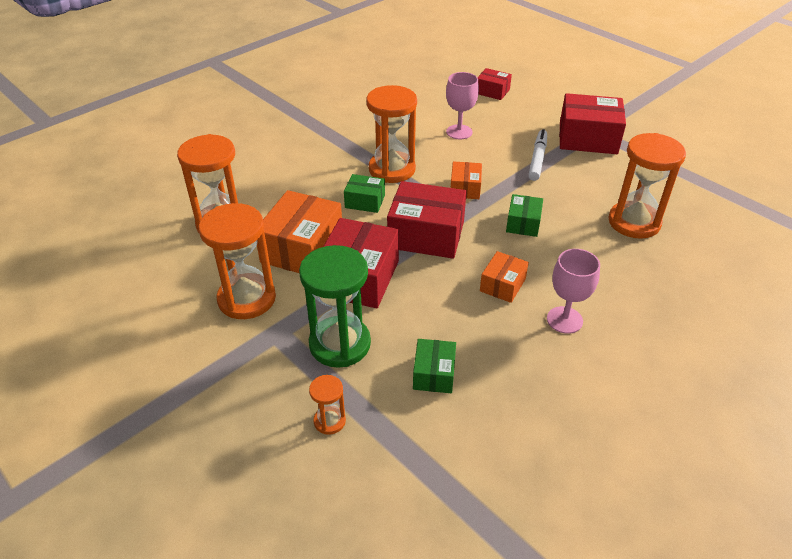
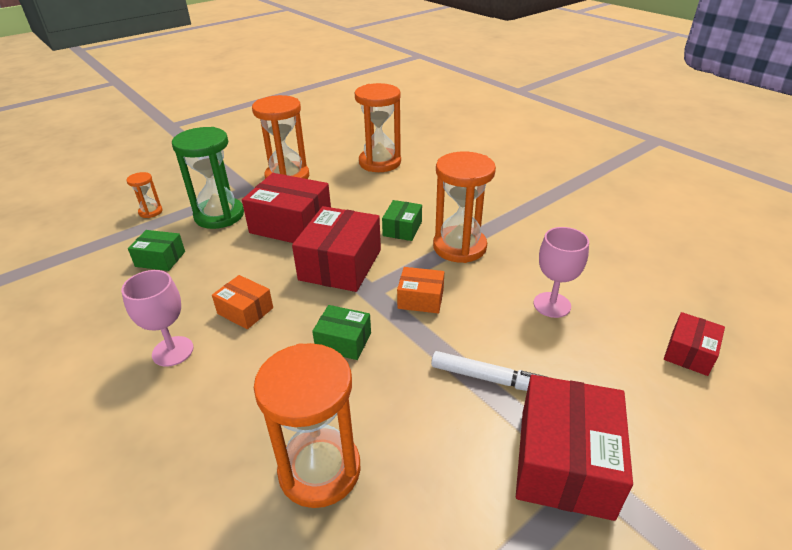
camera: 95 degrees right, 5 degrees down
orange box [257,190,342,273] -> none

